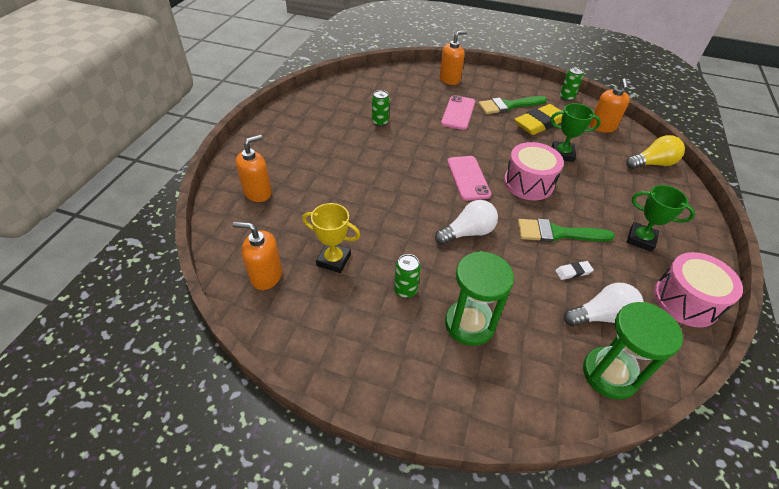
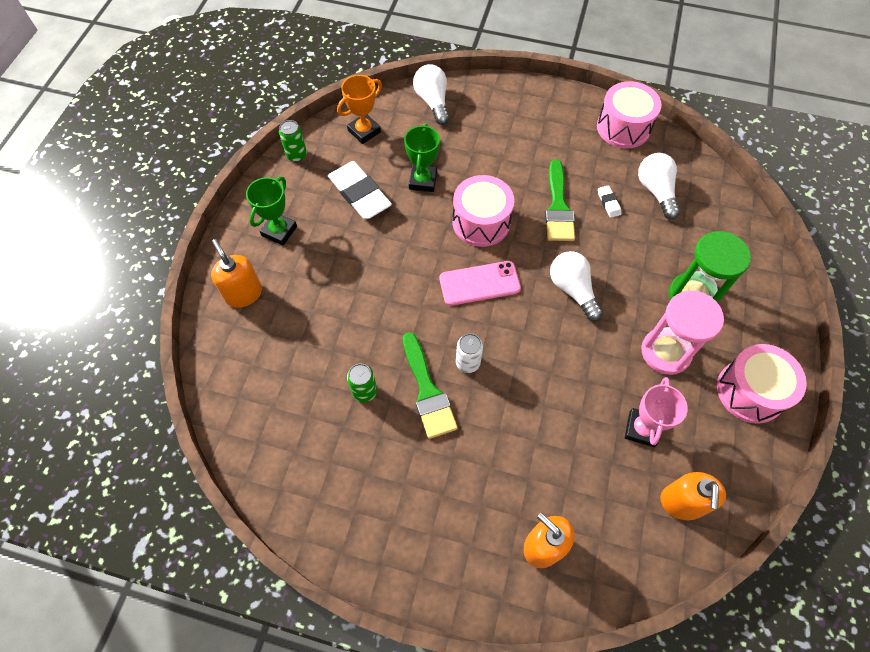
camera: 90 degrees left, 15 degrees up
yellow trophy [302,203,360,273] -> pink trophy [625,377,688,447]
green can [394,254,421,298] -> pink hourglass [641,290,724,375]
pink phone [441,95,475,130] -> none
green brush [478,96,547,114] -> green brush moved to [403,332,458,439]
yellow eraser [514,104,562,135] -> white eraser [328,161,392,219]
green hourglass [583,302,683,400] -> none
orange soap dispenser [590,79,630,133] -> orange trophy [337,75,382,144]
yellow light bulb [626,135,685,169] -> white light bulb [413,64,450,125]
green trophy [627,185,695,252] -> green trophy moved to [246,176,297,246]
none -> white can [456,333,483,373]
none -> pink drum [717,344,807,424]

